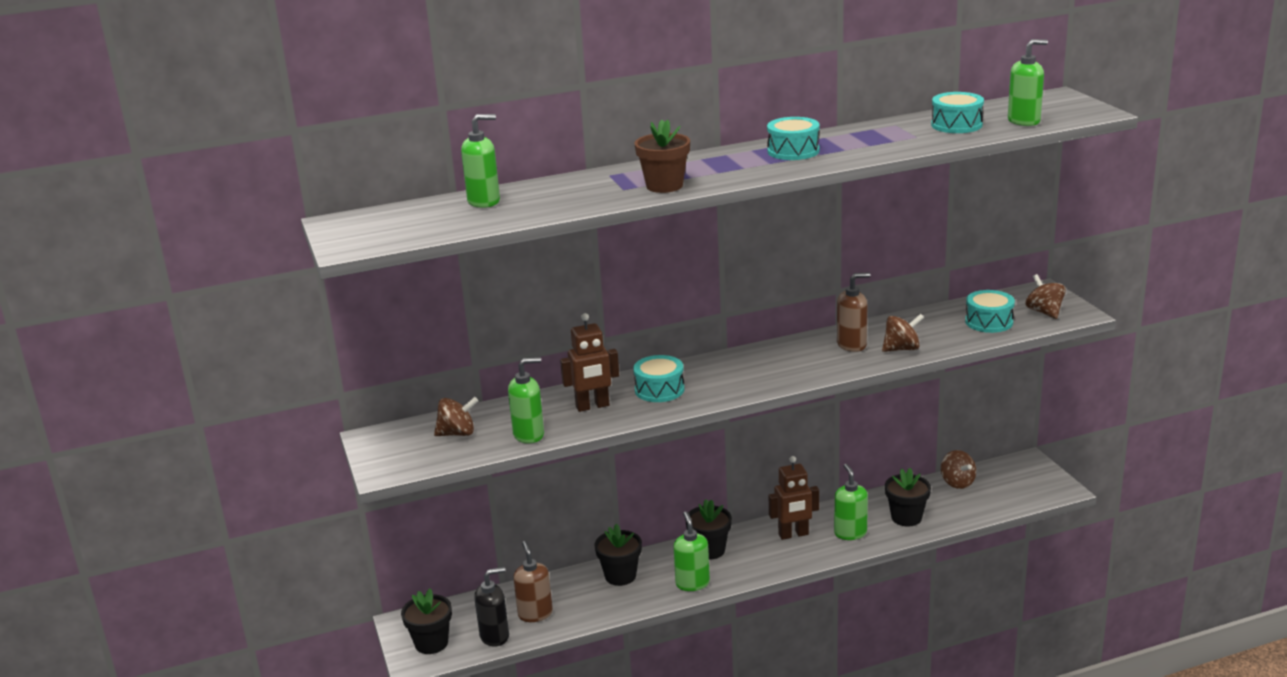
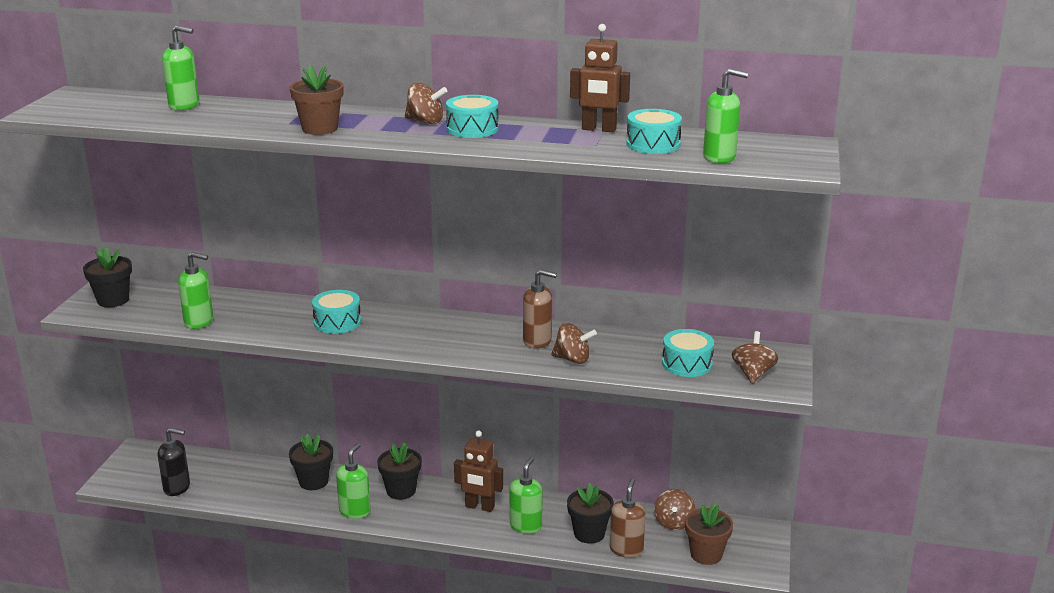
camera: 30 degrees right, 0 degrees up
black flower pot [401,588,452,654] -> black flower pot moved to [83,247,132,308]
brown spinning top [434,397,478,436] -> brown spinning top moved to [405,82,447,124]
brown soap dispenser [513,541,553,622] -> brown soap dispenser moved to [610,479,646,558]
brown robot [560,313,619,412] -> brown robot moved to [570,24,630,132]
none -> brown flower pot [685,503,733,565]

